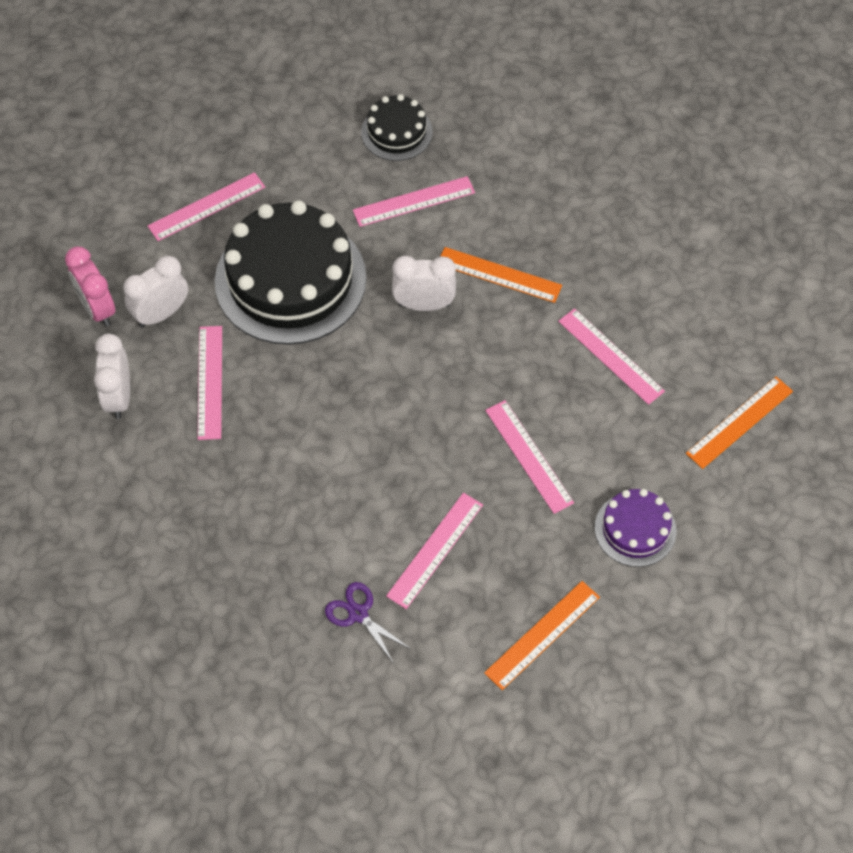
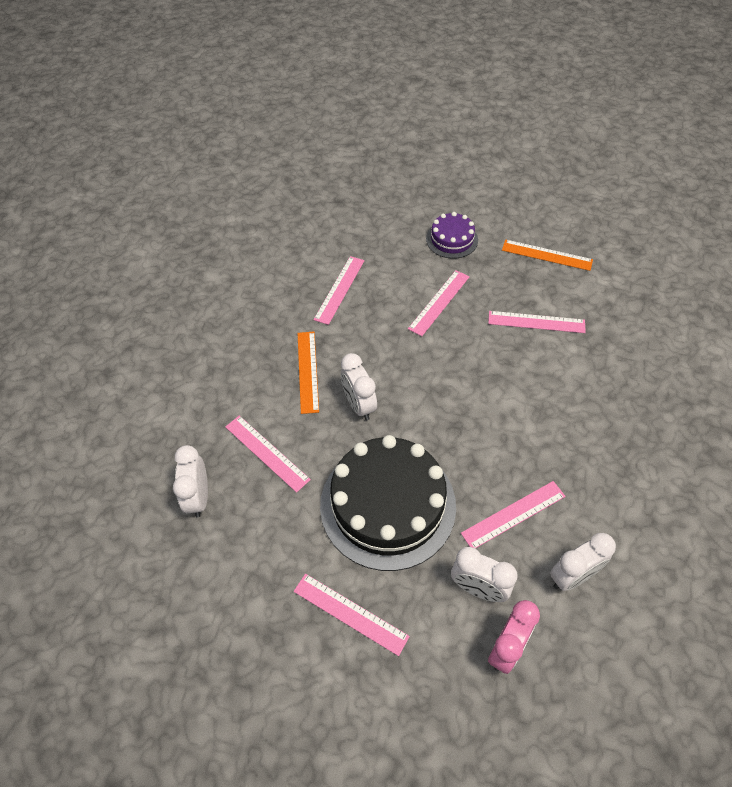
camera: 115 degrees left, 5 degrees down
purple scissors [325,582,411,662] -> none
black cake [361,94,432,161] -> white clock [173,445,208,518]
orange ruler [686,376,793,469] -> none

